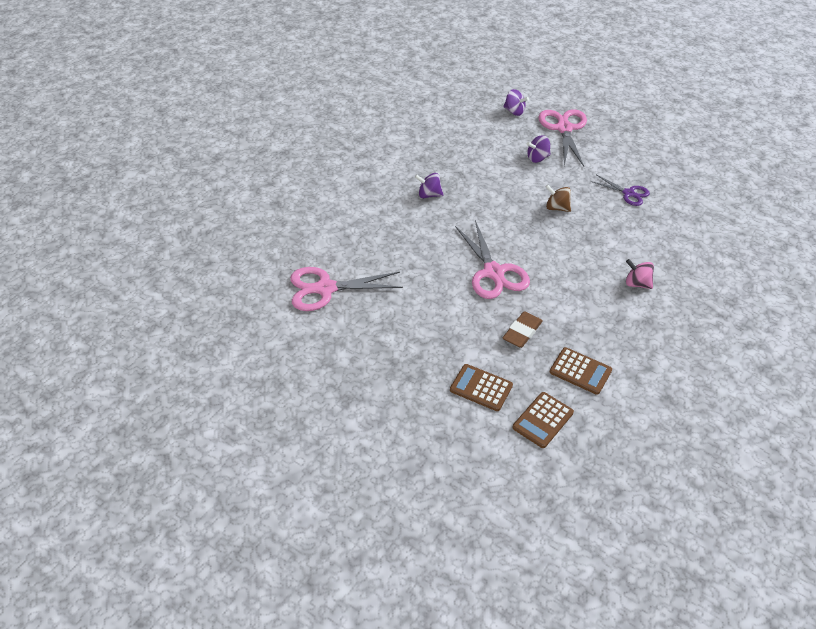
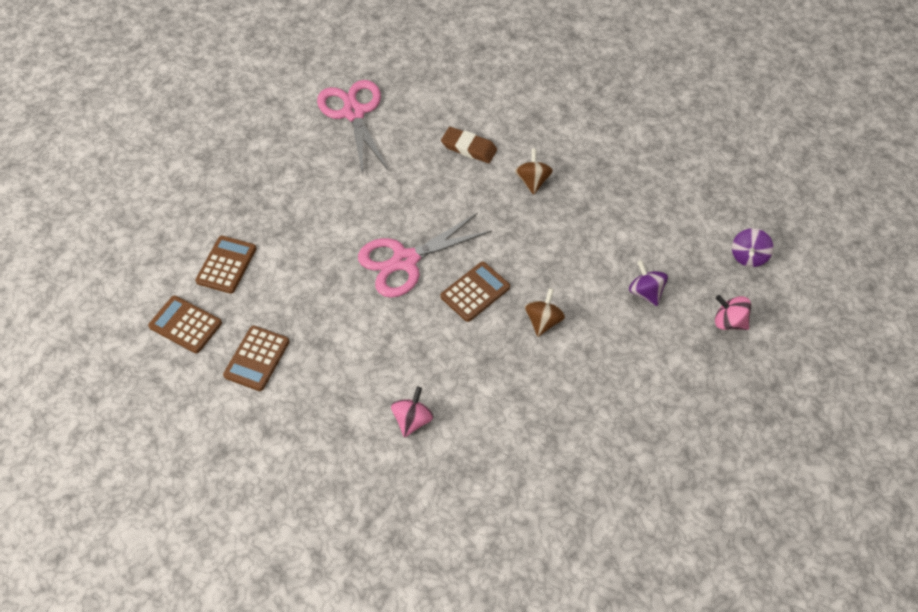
camera: 80 degrees right, 10 degrees up
purple spinning top [415,173,444,198] -> brown spinning top [515,149,553,195]
brown eraser [503,311,543,348] -> brown eraser moved to [441,127,497,163]
pink scissors [539,109,587,167] -> pink spinning top [715,295,751,330]
purple scissors [590,175,650,206] -> none
none -> brown calculator [441,262,510,322]

